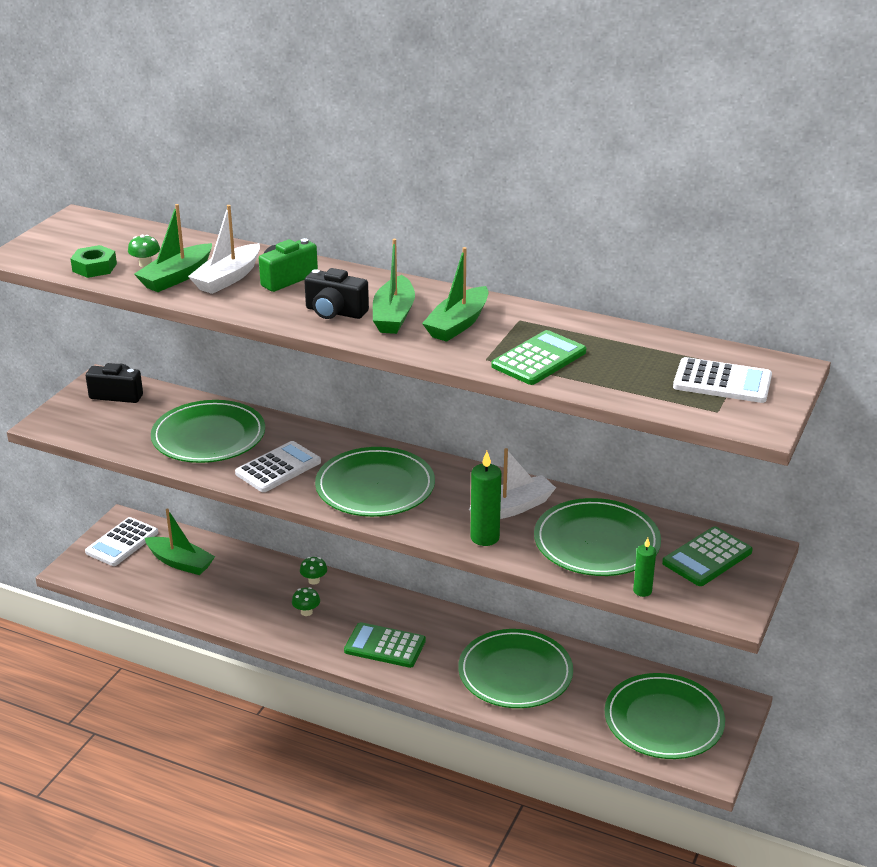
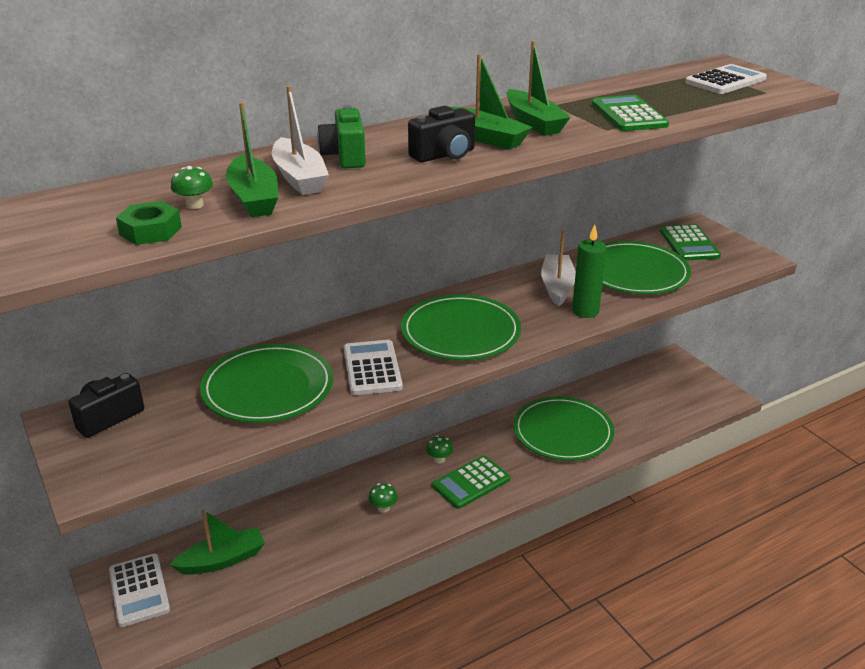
camera: 55 degrees left, 0 degrees up
green mushroom [300,557,327,585] -> green mushroom moved to [426,436,453,463]
green plate [605,673,725,759] -> none
green candle [633,538,656,597] -> none

